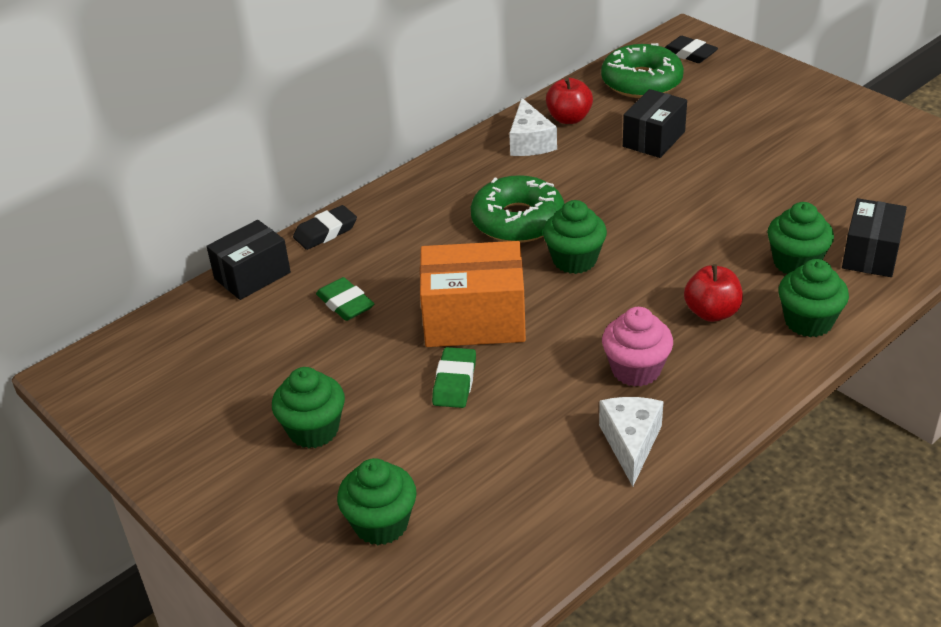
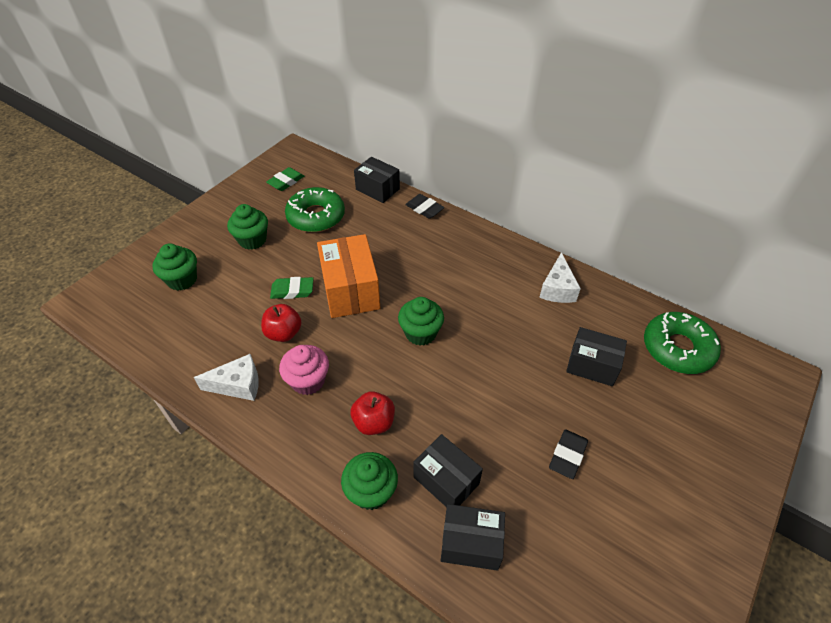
camera: 75 degrees right, 10 degrees up
green eraser [316,277,374,321] -> green eraser moved to [266,167,304,191]
green donut [471,175,564,243] -> green donut moved to [285,187,345,232]
white cheese [509,98,557,156] -> white cheese turned 60 degrees counterclockwise [539,252,581,303]
red apple [546,78,593,124] -> red apple moved to [261,304,302,342]
black eraser [665,36,718,63] -> black eraser moved to [549,429,588,479]
green cupcake [767,202,834,274] -> black box [413,434,483,507]

